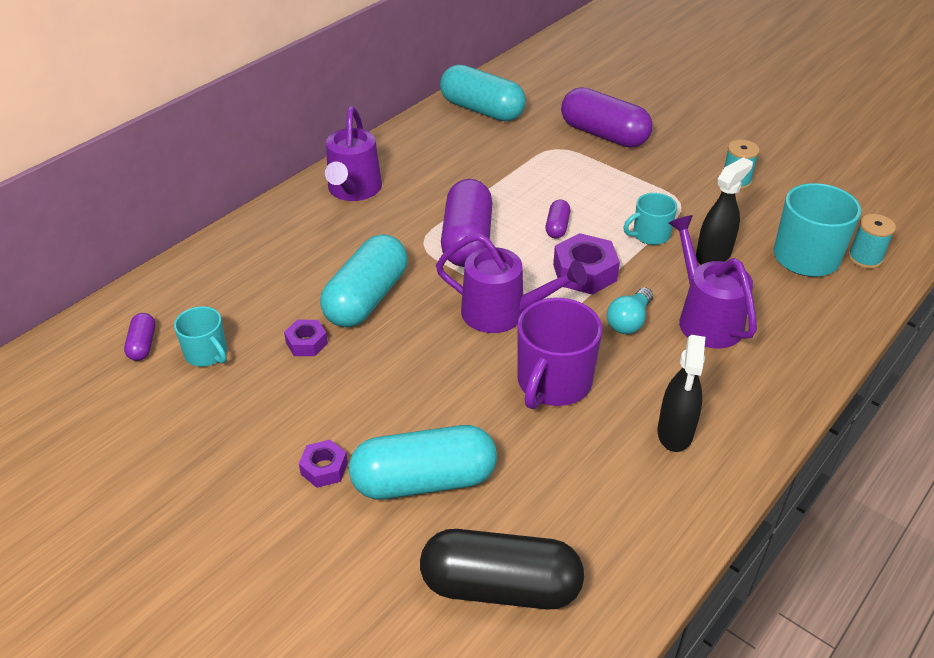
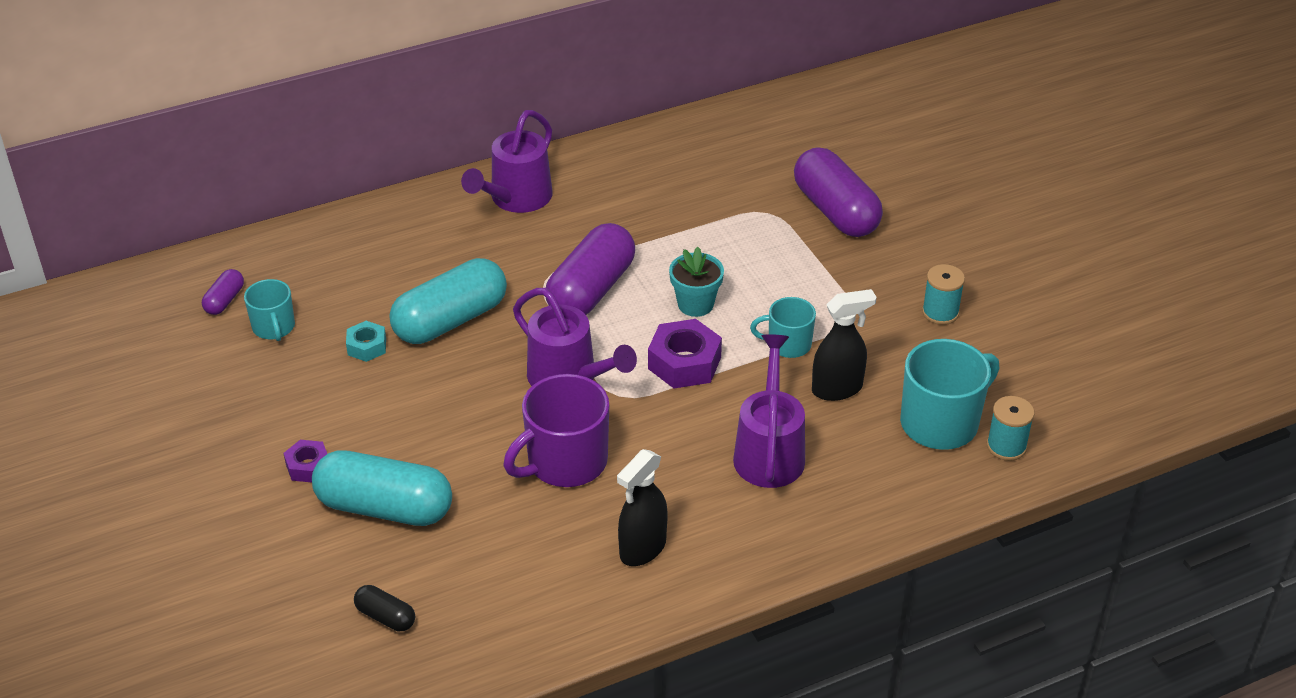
camera: 25 degrees right, 0 degrees up
purple nut [284,320,328,356] -> turquoise nut [346,321,386,362]
black capsule [420,529,584,610] -> black capsule [354,585,415,631], size x0.46
turquoise capsule [440,65,526,121] -> none
purple capsule [545,200,570,238] -> turquoise flower pot [669,247,724,317]
turquoise light bulb [607,287,653,334] -> none

